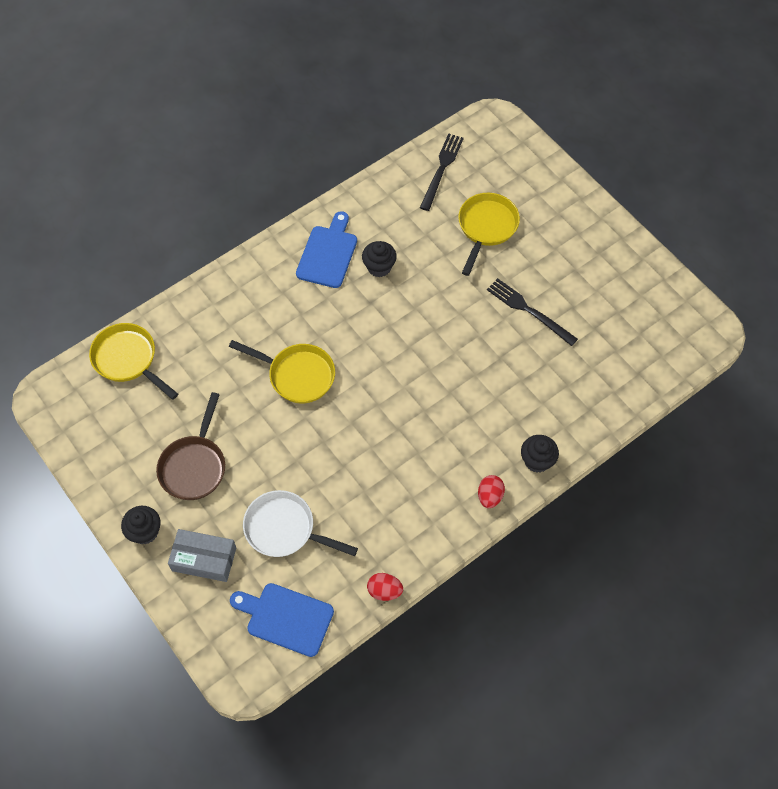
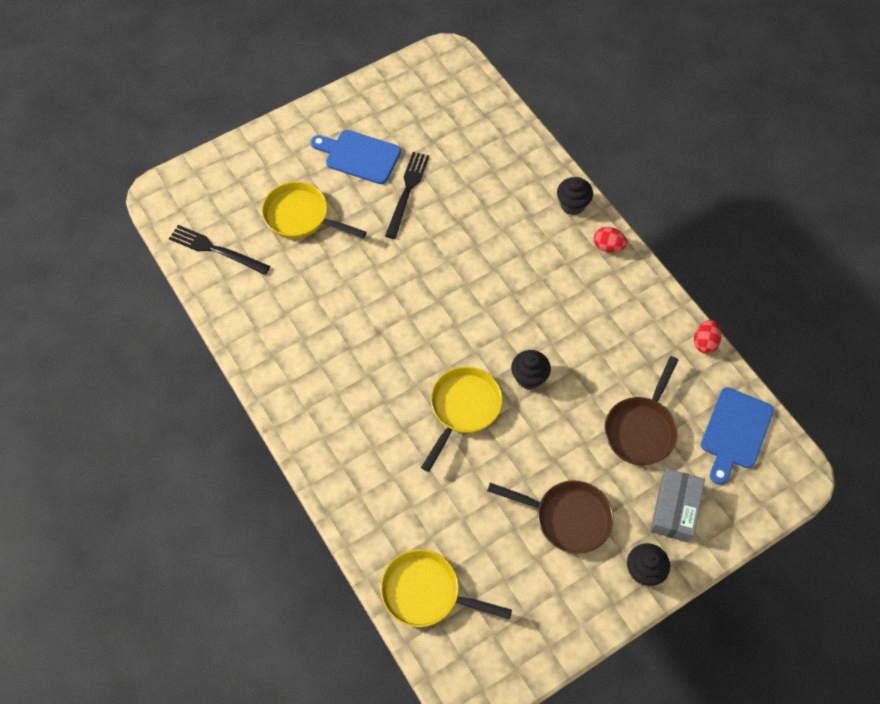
camera: 85 degrees left, 0 degrees up
yellow pan [89,323,178,400] -> yellow pan turned 60 degrees clockwise [380,549,512,627]
white pan [243,490,358,557] -> brown pan [604,356,678,465]
blue cutting board [296,211,357,288] -> blue cutting board moved to [311,130,401,184]
black cupcake [362,241,397,277] -> black cupcake moved to [511,350,551,390]
black fork [487,278,578,346] -> black fork turned 150 degrees clockwise [385,152,429,239]

